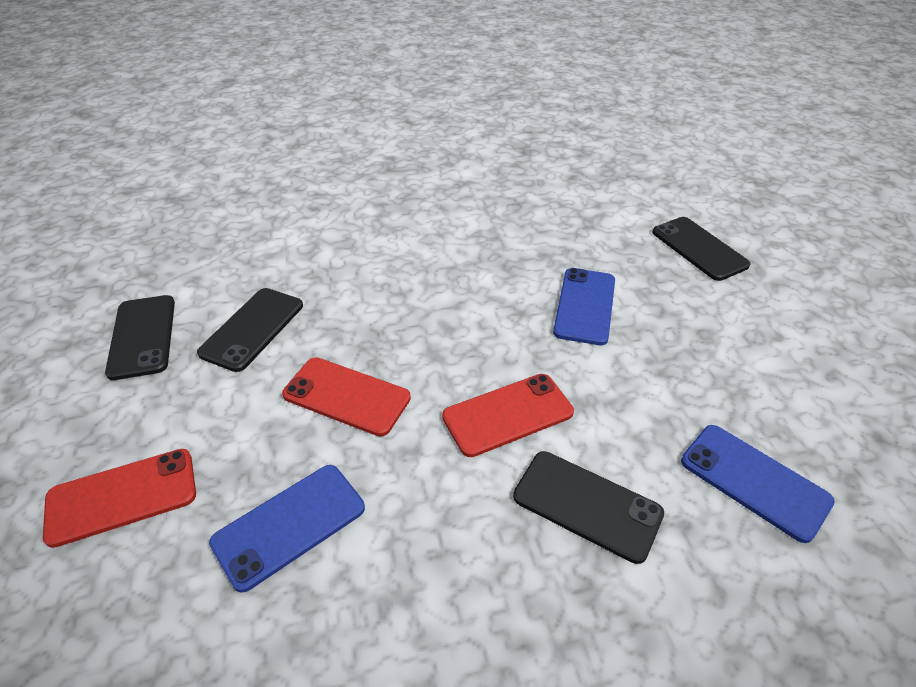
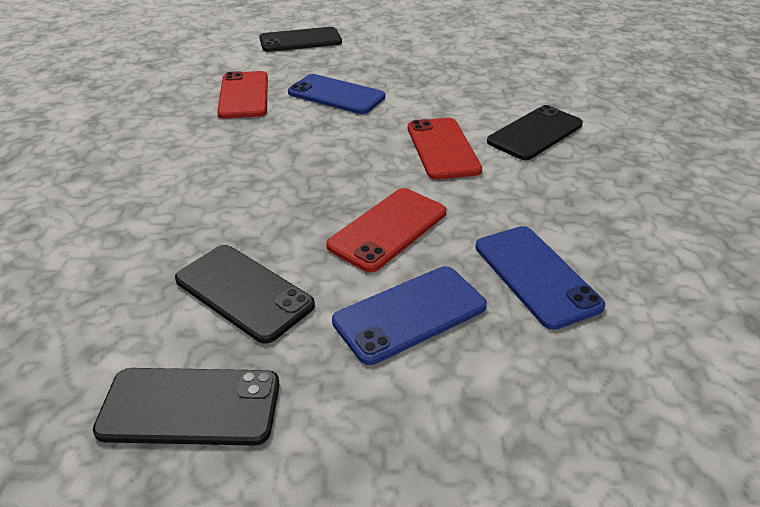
camera: 75 degrees left, 5 degrees down
red phone [43,449,196,548] -> red phone moved to [217,71,268,119]
blue phone [681,425,835,543] -> blue phone moved to [332,266,487,365]

